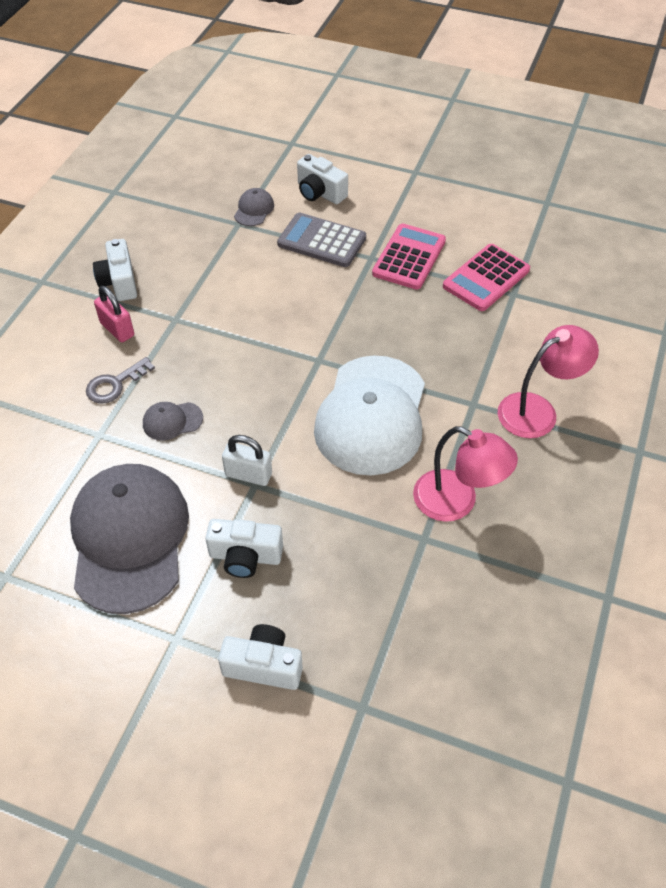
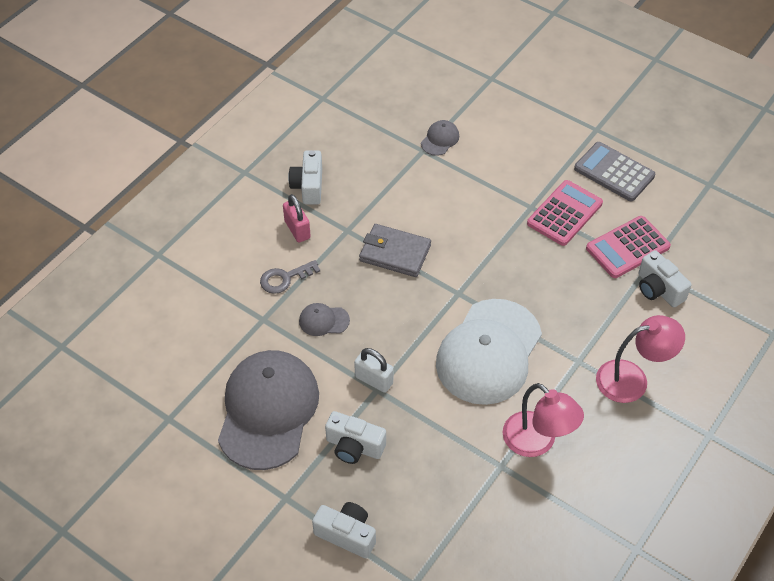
camera: 15 degrees right, 0 degrees up
grey calculator [277,213,366,267] -> grey calculator moved to [574,142,655,201]
white camera [297,154,348,204] -> white camera moved to [638,250,692,307]
none -> grey wallet [359,224,431,277]

